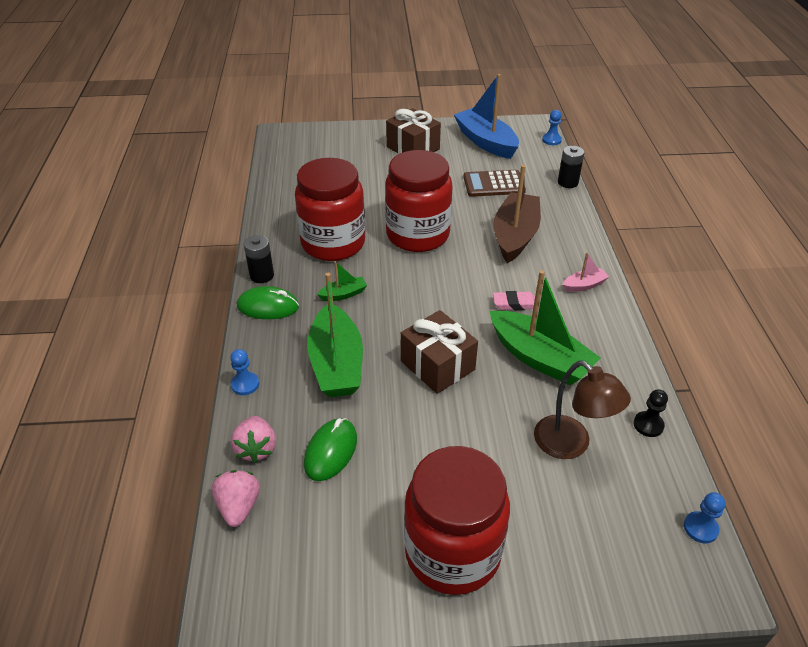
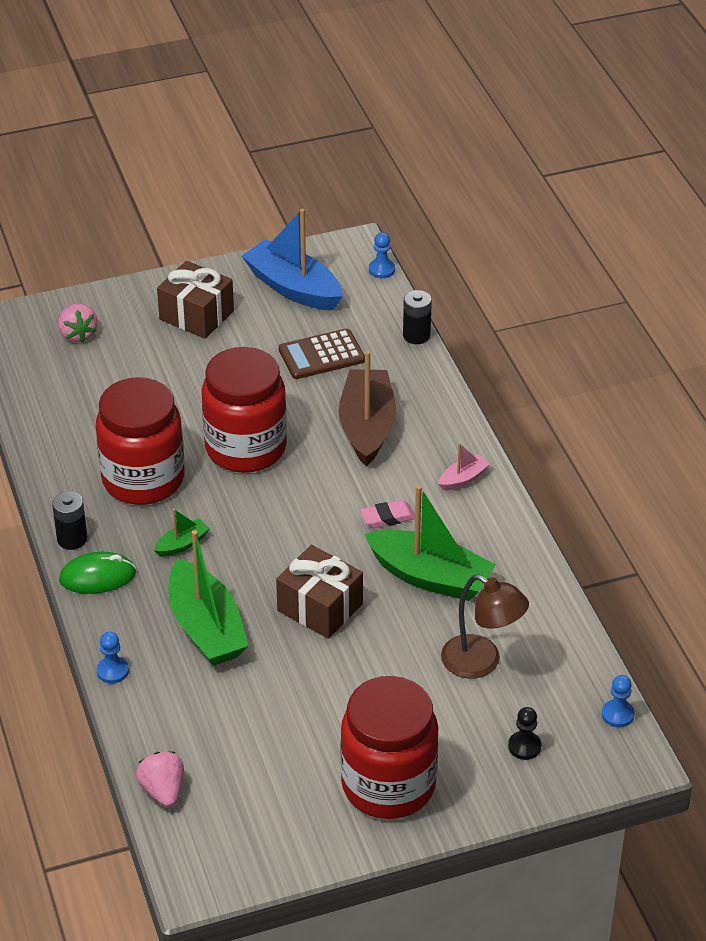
camera: 15 degrees left, 0 degrees up
pink strawberry [231,416,276,463] -> pink strawberry moved to [58,303,97,343]
green mouse [304,418,357,481] -> none
black pawn [634,389,668,437] -> black pawn moved to [508,707,541,760]

